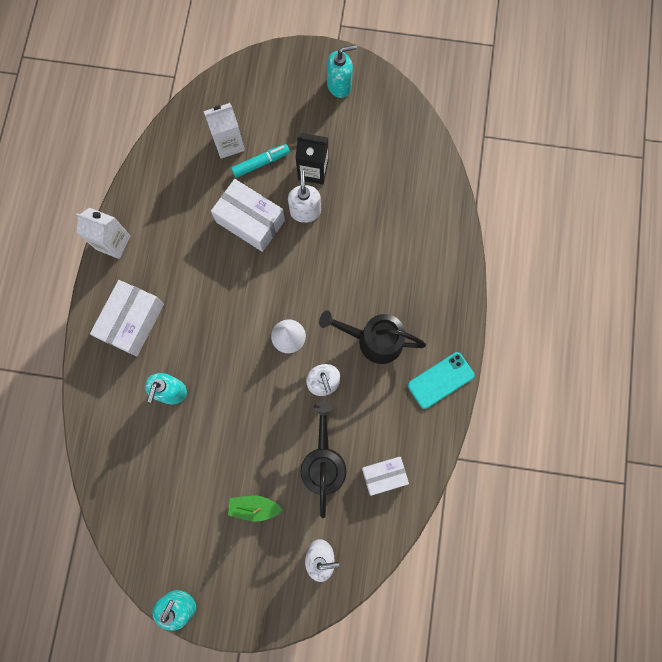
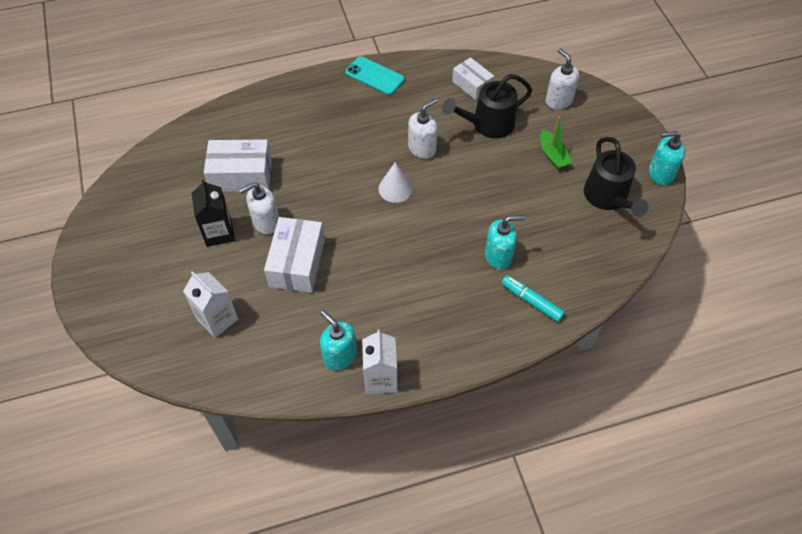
camera: 115 degrees left, 20 degrees down
white box [90,280,164,356] -> white box moved to [204,139,272,192]
turquoise marker [231,144,290,178] -> turquoise marker moved to [502,275,565,322]
black watering can [319,310,426,364] -> black watering can moved to [584,137,649,217]
turquoise soap dispenser [327,45,357,98] -> turquoise soap dispenser moved to [320,310,357,370]

